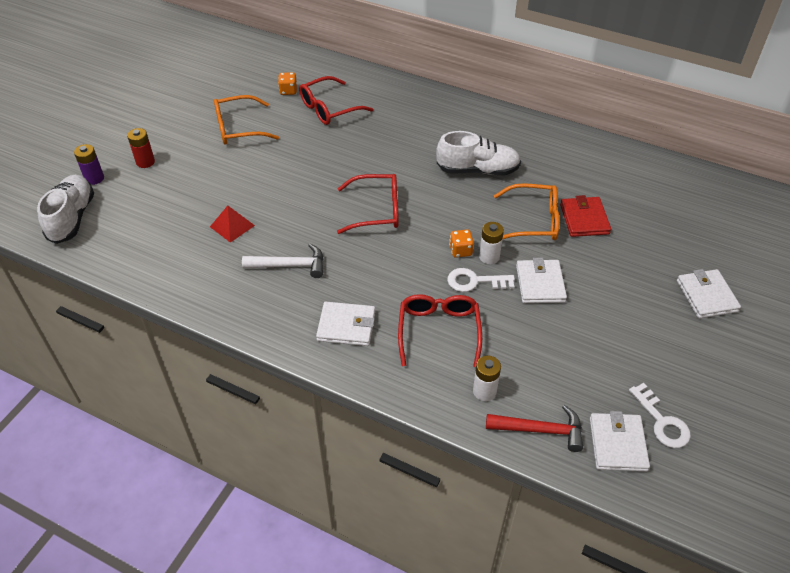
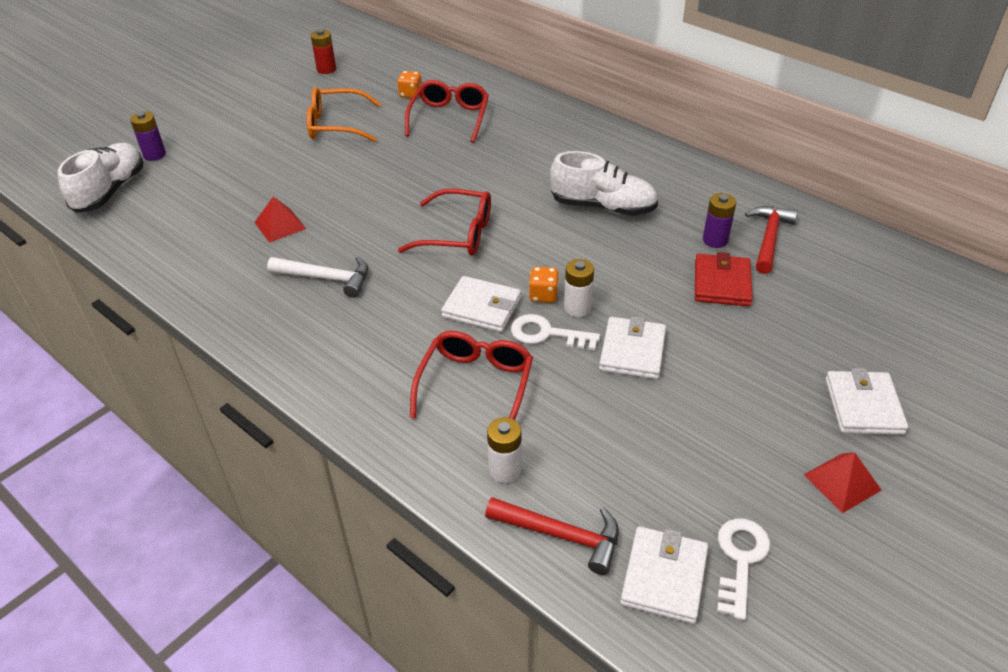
camera: 15 degrees right, 5 degrees down
red battery [127,128,155,168] -> red battery moved to [311,29,336,74]
red glasses [299,76,373,125] -> red glasses turned 120 degrees clockwise [405,80,489,143]
white wallet [316,302,375,346] -> white wallet moved to [441,276,521,332]
orange glasses [494,183,559,240] -> none
white key [629,383,691,448] -> white key turned 150 degrees counterclockwise [717,518,770,620]
none -> purple battery [703,193,736,248]
none -> red hammer [745,206,798,274]
none -> red pyramid [804,453,882,513]

